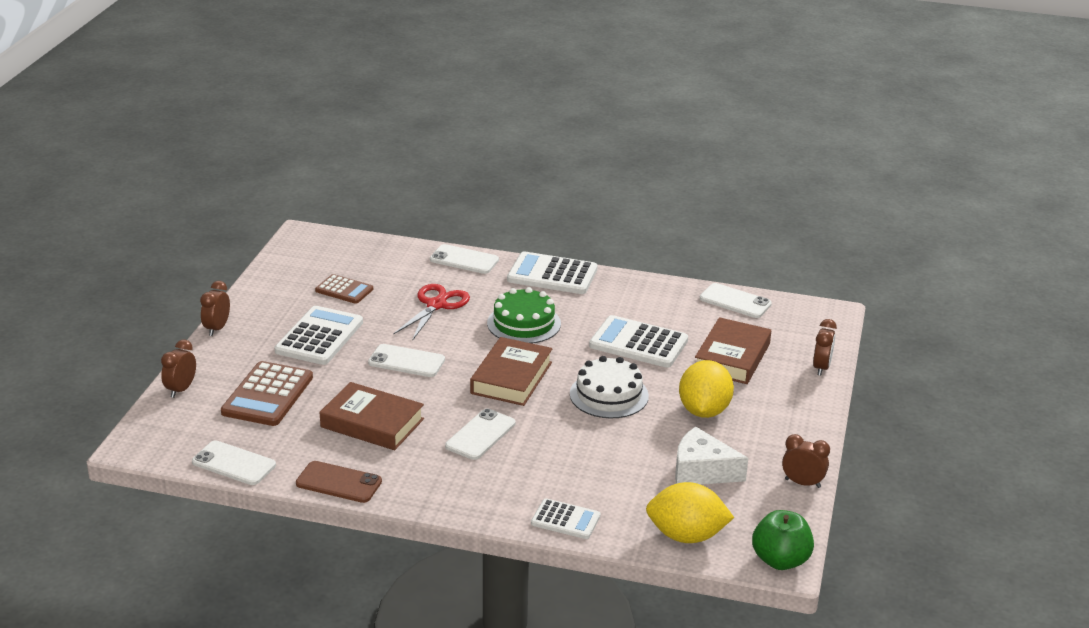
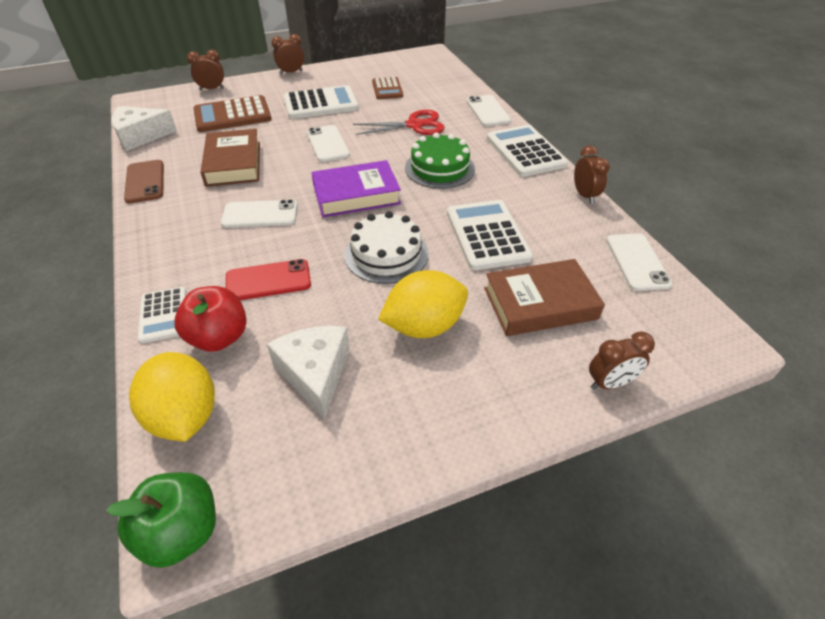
camera: 55 degrees right, 15 degrees up
white phone [192,441,276,485] -> white cheese [111,106,177,151]
brown book [470,337,552,406] -> purple book [311,160,401,217]
brown clock [782,434,830,488] -> brown clock moved to [574,146,610,204]
none -> red apple [174,286,246,352]
none -> red phone [226,259,311,300]

